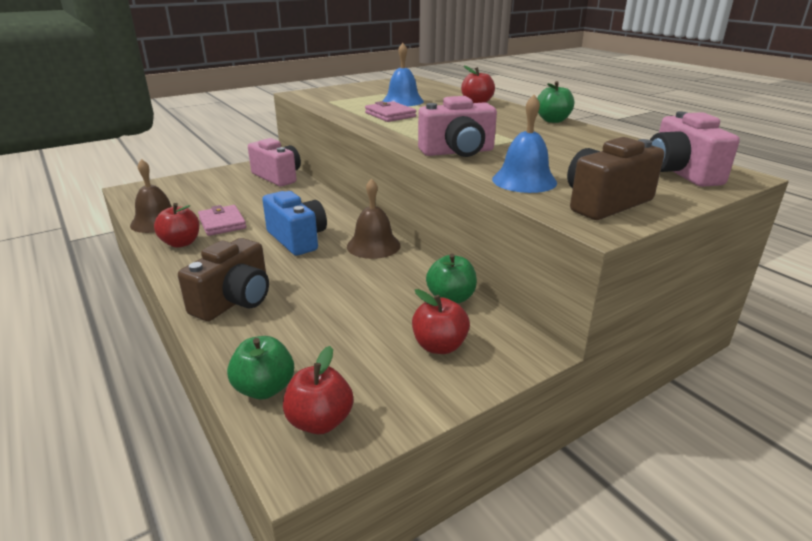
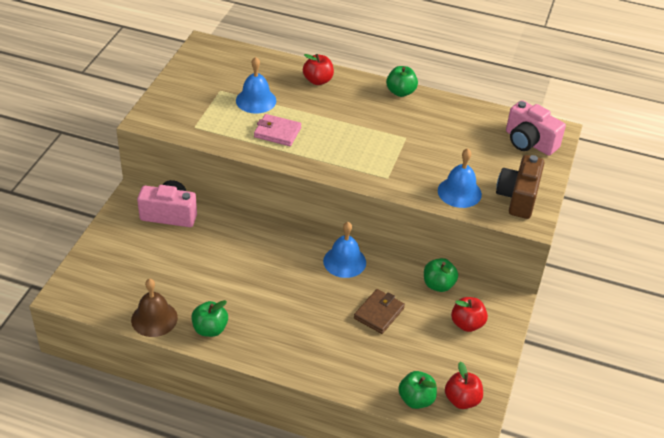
camera: 40 degrees left, 15 degrees up
red apple [154,203,199,248] -> green apple [191,300,228,337]
brown camera [178,238,269,321] -> none
pink wallet [198,205,246,236] -> none
blue camera [262,191,327,256] -> none
brown bell [347,178,401,259] -> blue bell [323,222,366,278]
pink camera [418,96,497,157] -> none
none -> brown wallet [354,289,405,334]

